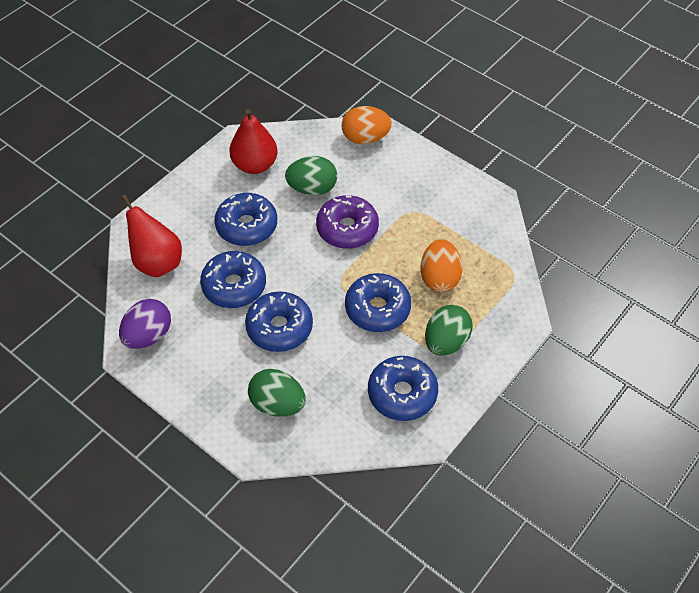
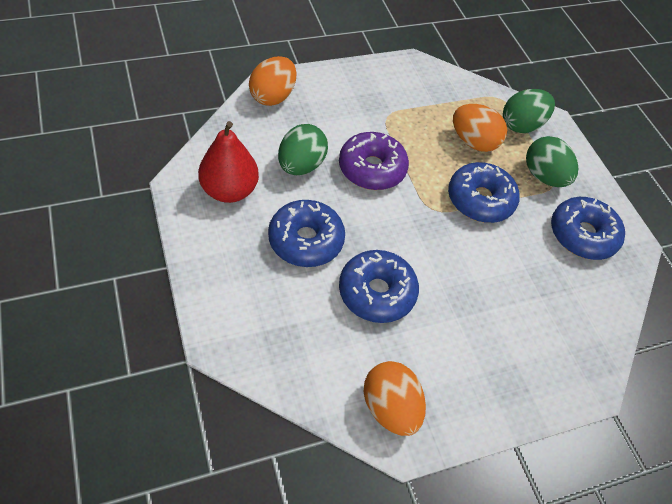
camera: 65 degrees left, 0 degrees up
purple egg [119,299,171,349] -> orange egg [364,361,426,436]
red pear [122,195,182,277] -> none
blue donut [245,291,313,352] -> none
green egg [248,369,306,417] -> green egg moved to [503,89,555,133]

